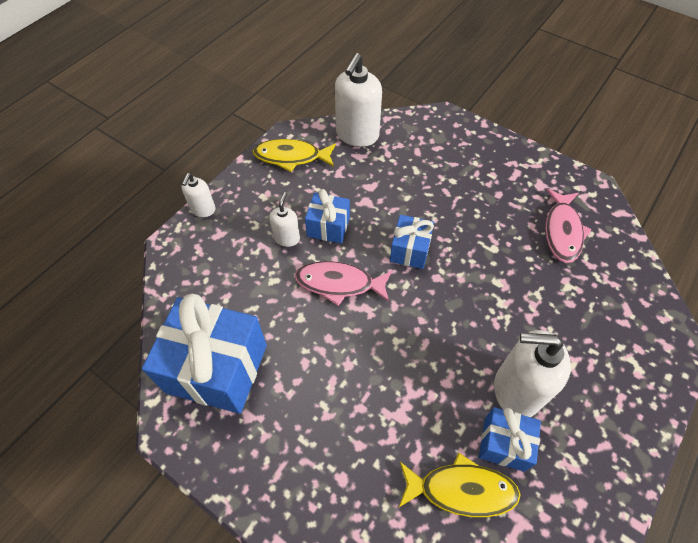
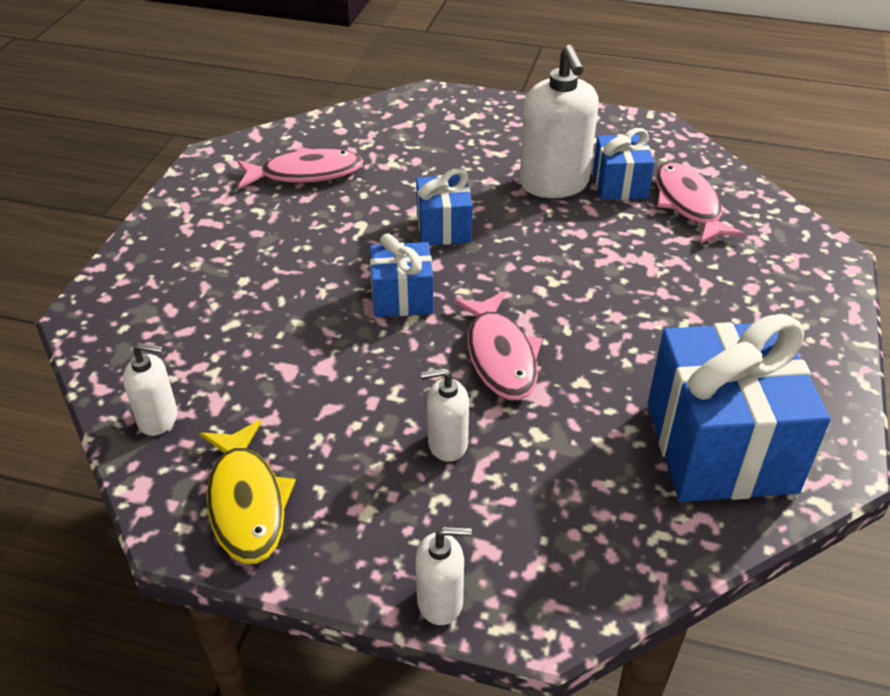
camera: 110 degrees left, 15 degrees down
blue gift [305,189,350,244] -> blue gift moved to [416,169,473,245]
white soap dispenser [335,53,382,147] -> white soap dispenser [123,343,177,436], size x0.53
yellow fish [399,453,521,517] -> pink fish [655,162,746,244]

